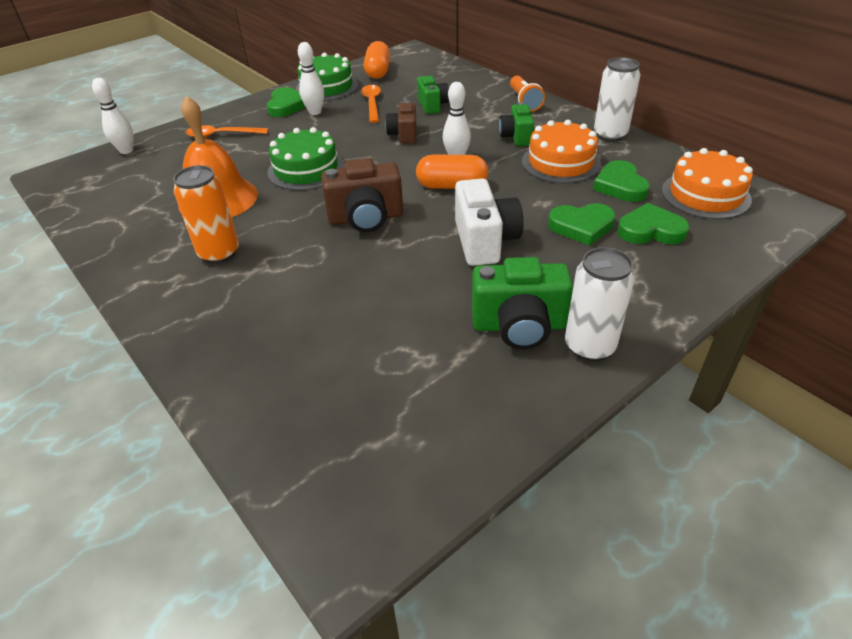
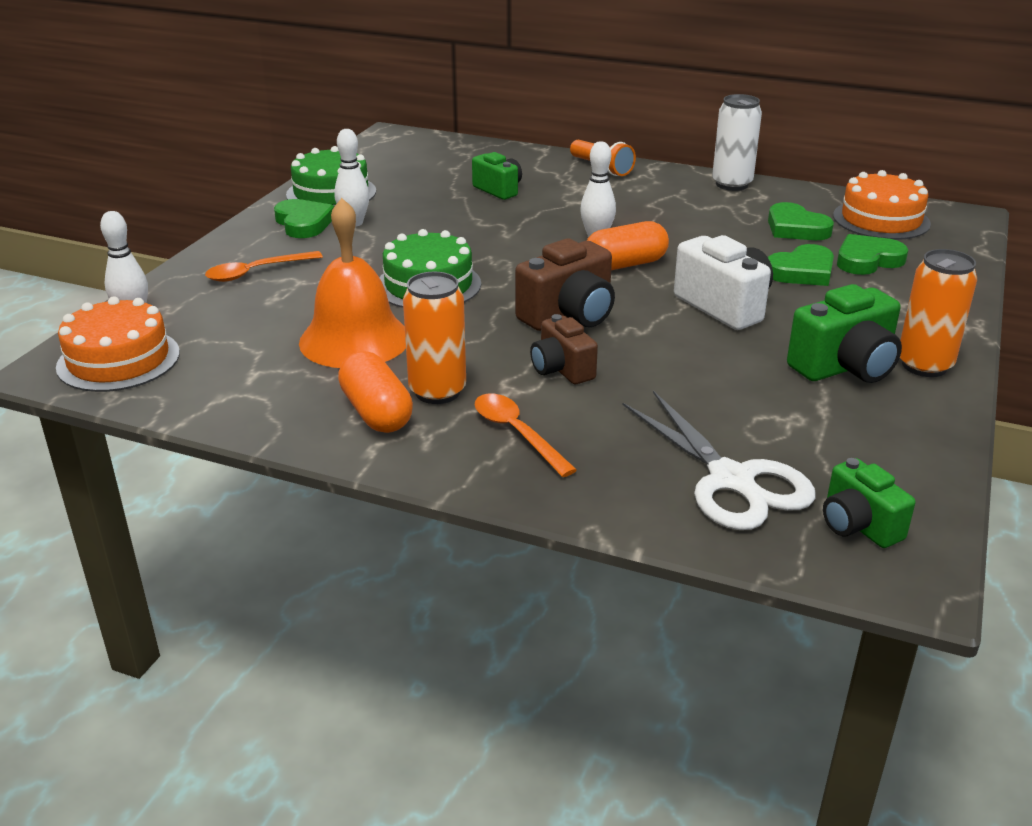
camera: 30 degrees left, 10 degrees down
orange spoon [361,85,381,123] -> orange spoon moved to [475,394,577,477]
orange capsule [364,41,390,79] -> orange capsule moved to [338,351,413,433]
brown camera [385,101,417,144] -> brown camera moved to [530,314,598,384]
green camera [499,102,534,146] -> green camera moved to [823,458,915,548]
orange cake [522,120,601,183] -> orange cake moved to [56,297,180,392]
white can [565,247,635,362] -> orange can [900,249,977,377]
none -> white scissors [623,391,815,530]

